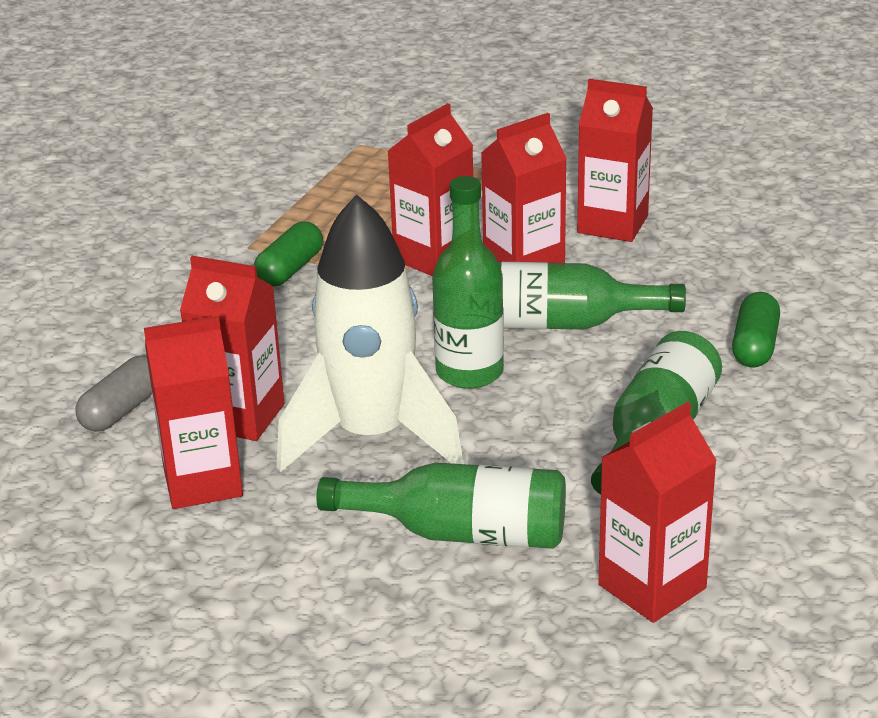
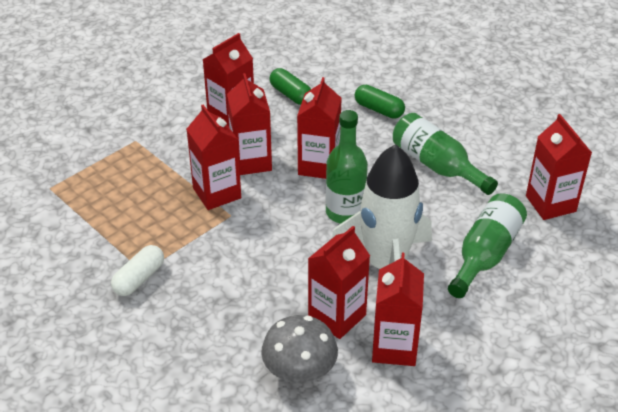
camera: 70 degrees left, 10 degrees up
grey capsule [75,355,152,432] -> grey mushroom [261,315,338,383]
green capsule [254,222,323,287] -> green capsule moved to [270,68,311,105]
green bottle [498,262,686,329] -> red carton [297,77,342,179]
none -> white capsule [111,245,164,296]

